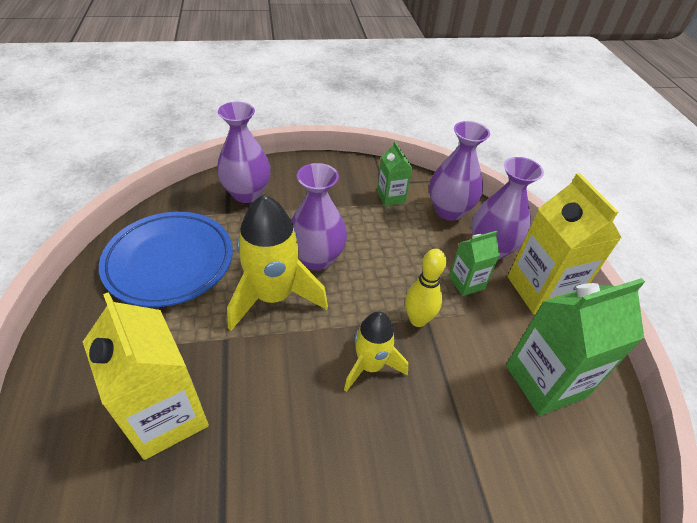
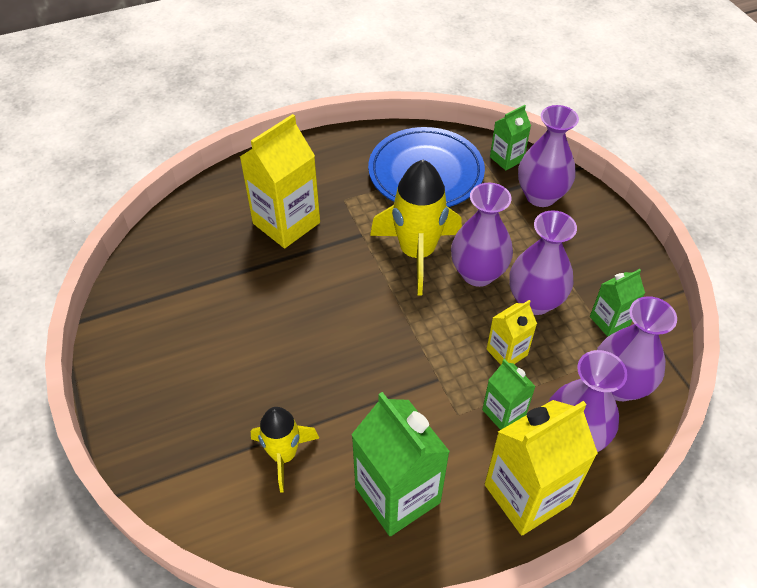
camera: 80 degrees right, 5 degrees up
yellow rocket [344,311,408,392] -> yellow rocket moved to [251,407,319,493]
yellow bowling pin [405,249,446,327] -> none
none -> yellow carton [487,300,537,364]
none -> green carton [490,105,531,171]
none -> purple vase [509,210,577,315]

